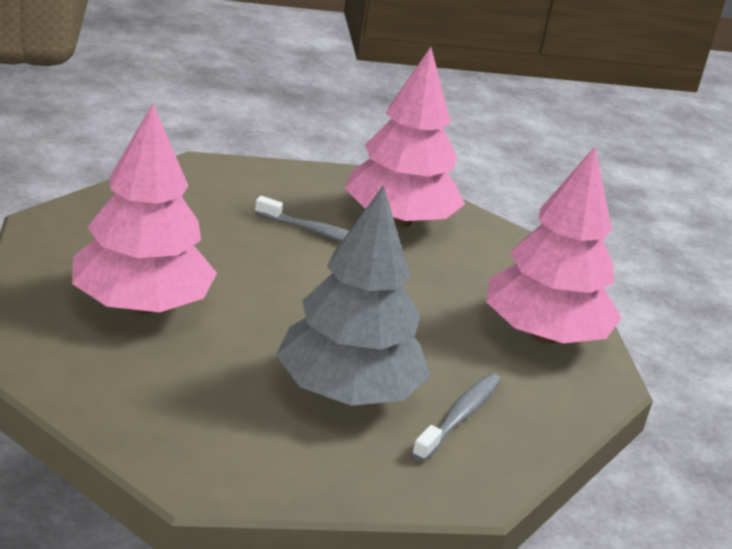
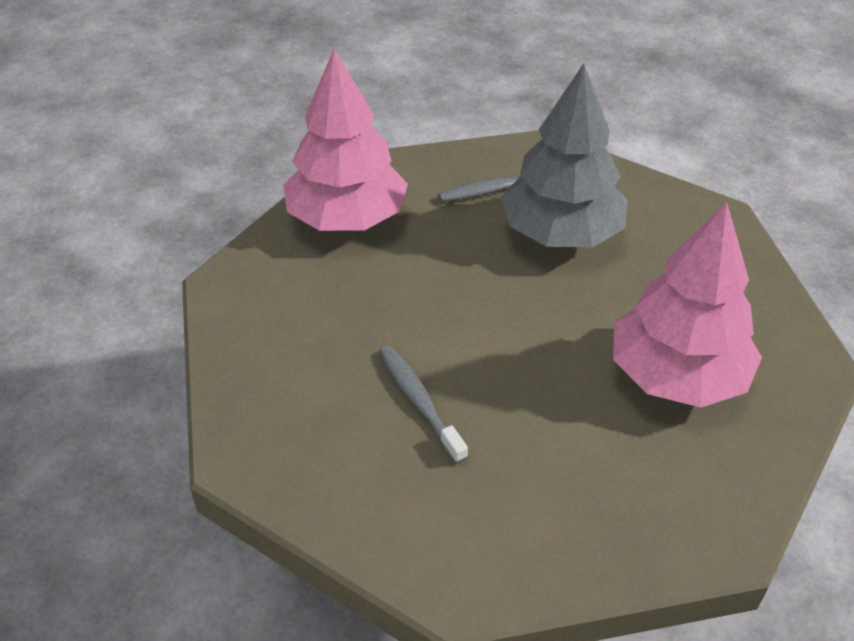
camera: 135 degrees left, 15 degrees up
pink tree [345,47,465,227] -> none

